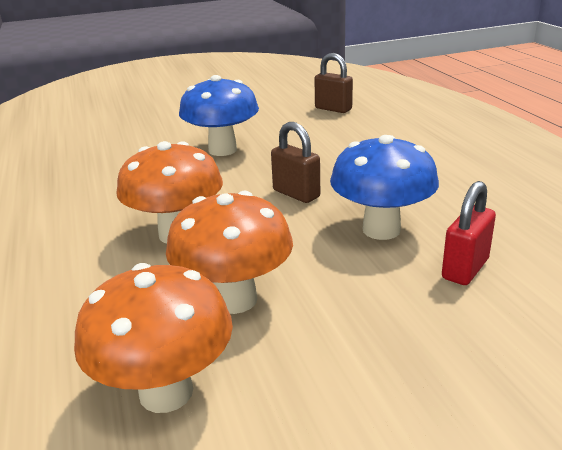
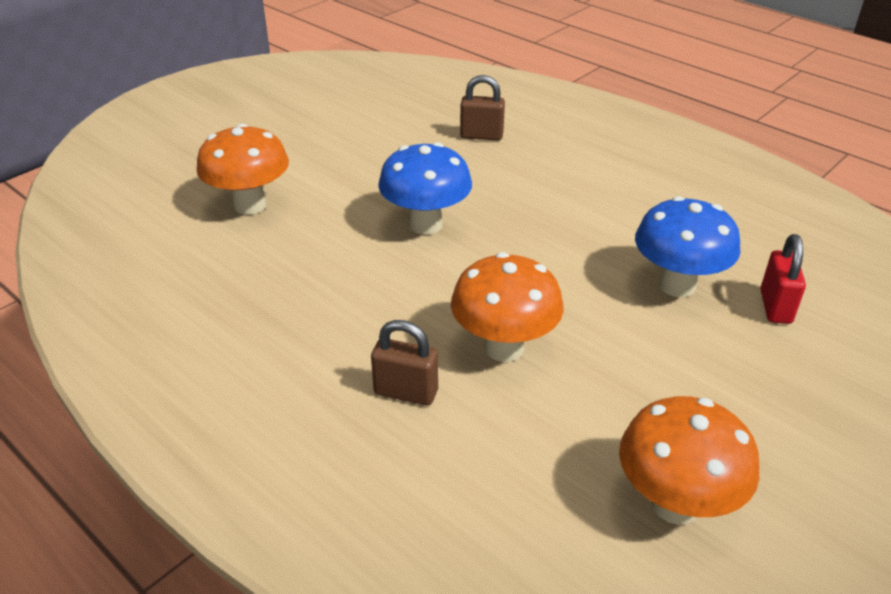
camera: 30 degrees left, 10 degrees up
orange mushroom [166,191,293,314] -> orange mushroom moved to [196,124,289,215]
brown padlock [271,122,320,203] -> brown padlock moved to [371,320,438,406]

